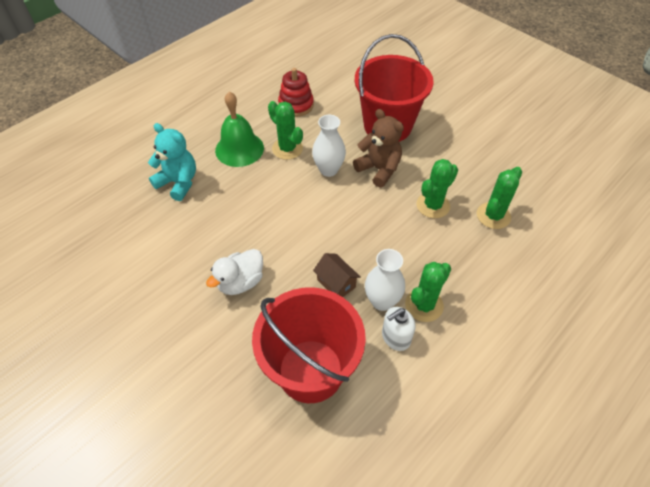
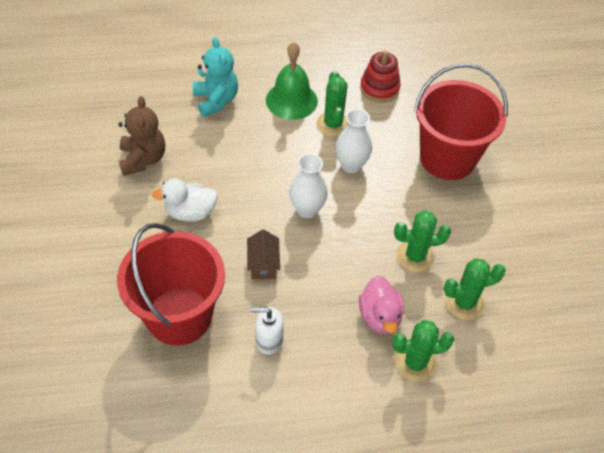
camera: 35 degrees right, 0 degrees up
brown teddy bear [353,109,404,188] -> brown teddy bear moved to [118,96,165,176]
white vase [365,249,405,311] -> white vase moved to [289,154,328,218]
green cactus [405,262,451,322] -> green cactus moved to [392,320,454,382]
none -> pink duck [359,276,404,334]

